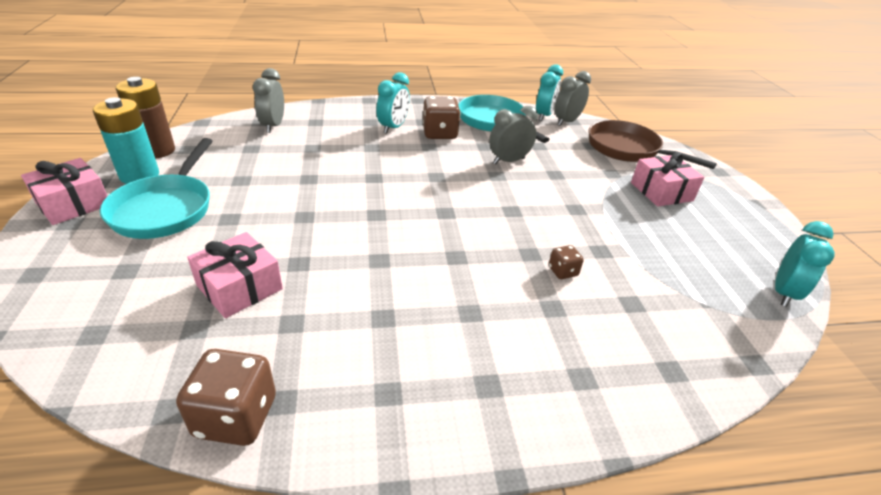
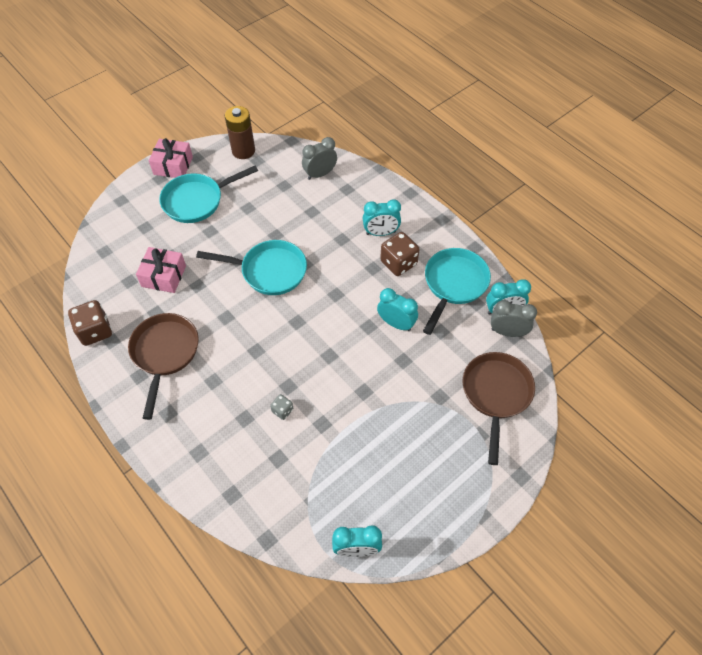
camera: 60 degrees right, 20 degrees up
turquoise battery [93,97,159,184] -> none
grey clock [489,106,538,164] -> turquoise clock [377,288,418,331]
brown dice [549,245,584,279] -> grey dice [270,394,294,420]
pink gift [631,153,704,207] -> none
none -> brown pan [128,313,199,420]
none -> turquoise pan [196,240,307,295]

